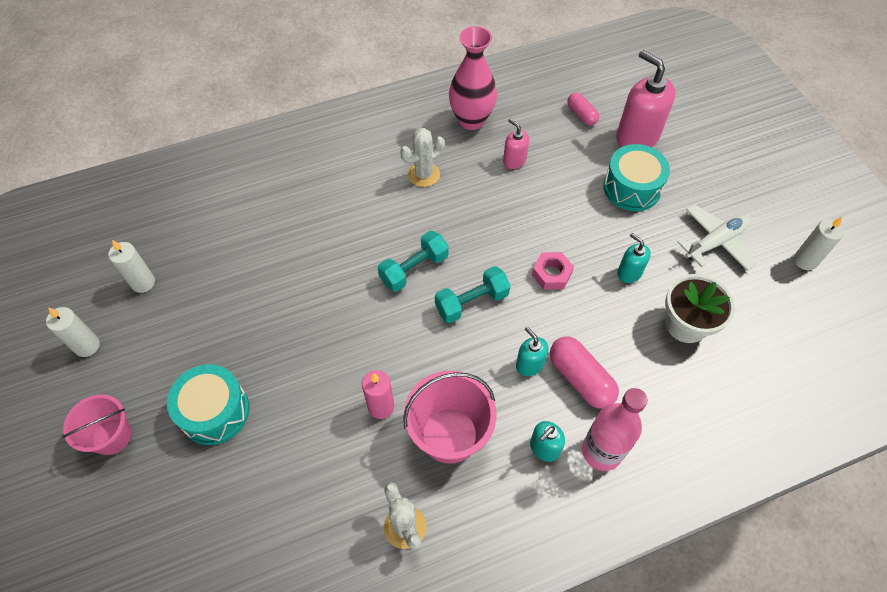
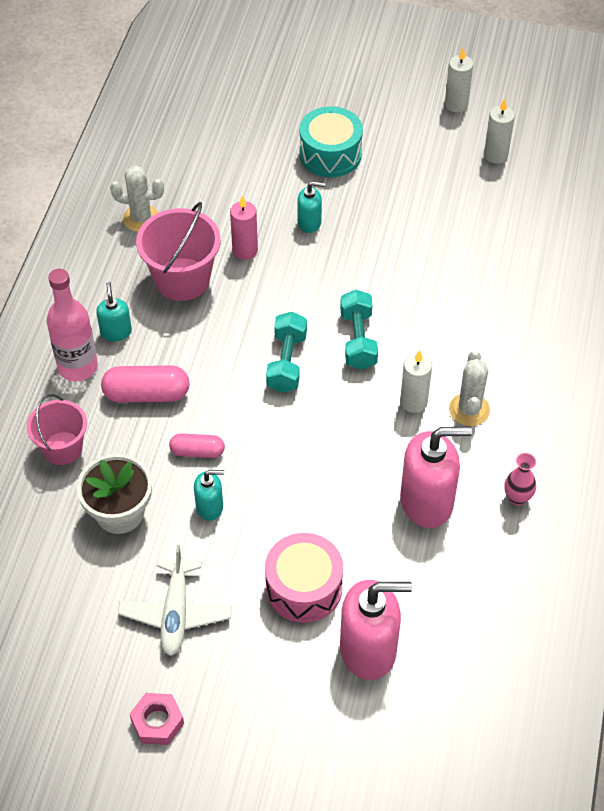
camera: 125 degrees right, 5 degrees down
pink bucket [62,394,131,455] -> pink bucket moved to [27,394,87,465]
pink vase [449,26,497,130] -> pink vase [504,453,536,506], size x0.49
pink soap dispenser [503,119,529,169] -> pink soap dispenser [400,427,472,528], size x1.93
turquoise soap dispenser [516,327,548,376] -> turquoise soap dispenser moved to [297,181,325,233]
pink nut [532,252,574,290] -> pink nut moved to [130,693,184,745]
pink capsule [567,93,599,125] -> pink capsule moved to [169,433,225,458]
turquoise drum [603,144,670,211] -> pink drum [265,533,343,623]
white candle [794,217,844,270] -> white candle moved to [400,350,432,413]

